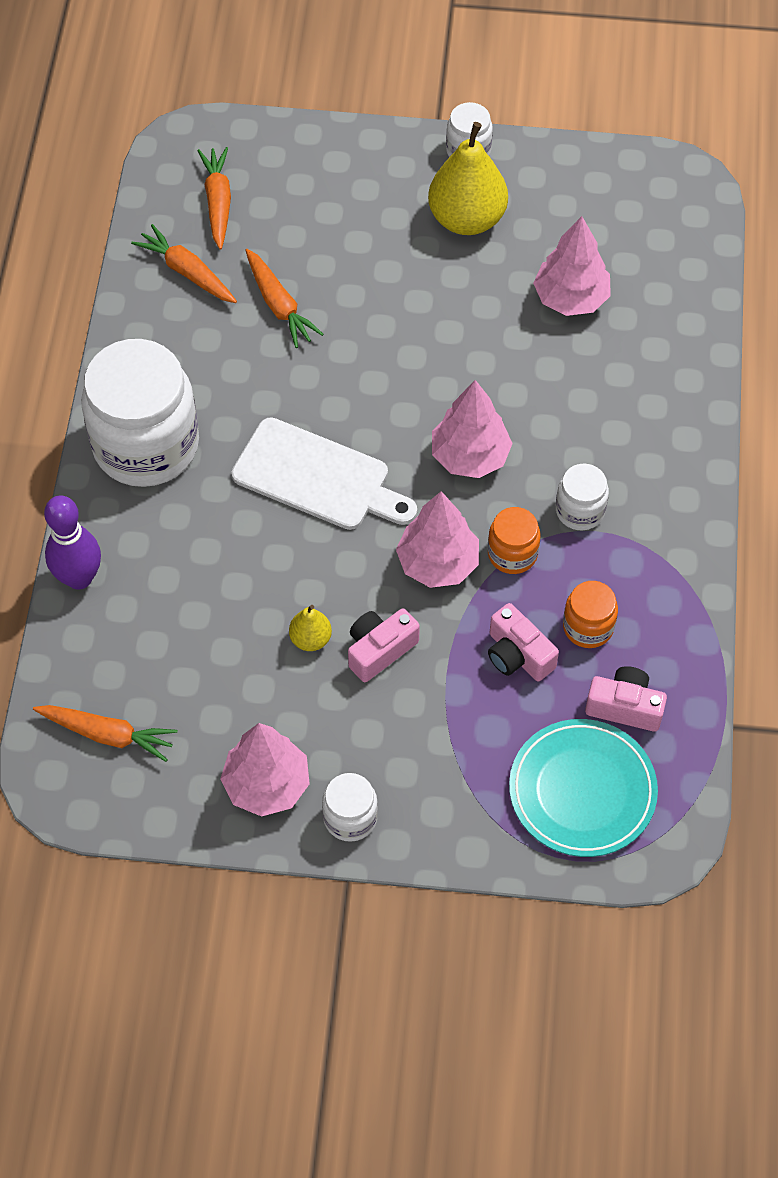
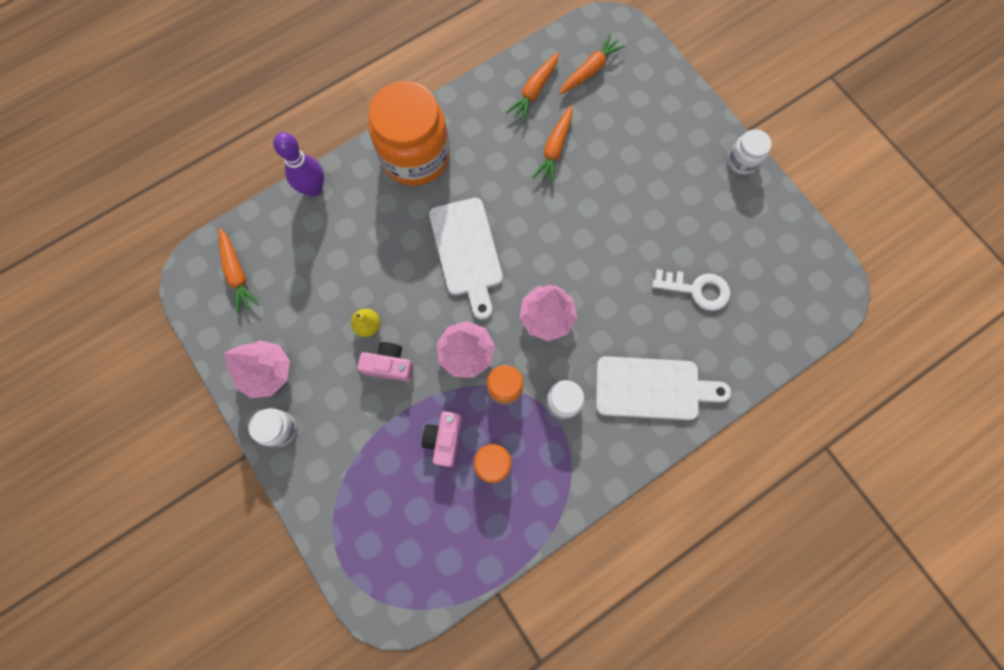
camera: 50 degrees right, 15 degrees up
white jar [81,339,199,487] -> orange jar [369,81,450,186]
orange carrot [131,224,237,303] -> orange carrot turned 150 degrees counterclockwise [506,52,559,122]
yellow pear [428,122,508,235] -> none
turquoise plate [509,719,658,857] -> none
pink tree [533,216,611,316] -> white key [652,269,730,311]
pink camera [585,666,667,732] -> none
none -> white cutting board [596,356,731,420]

